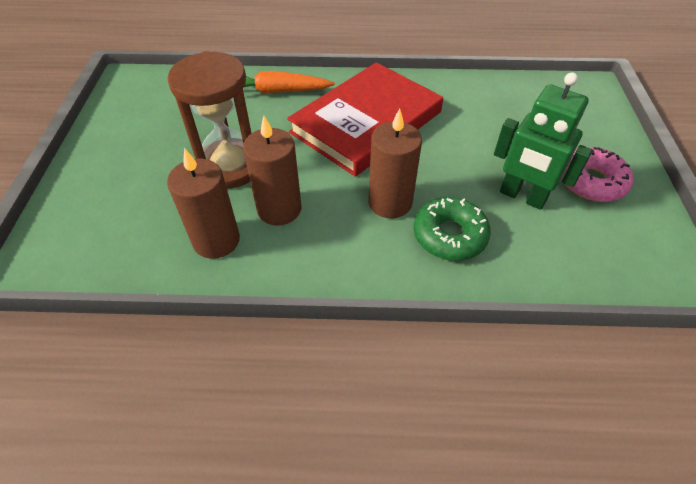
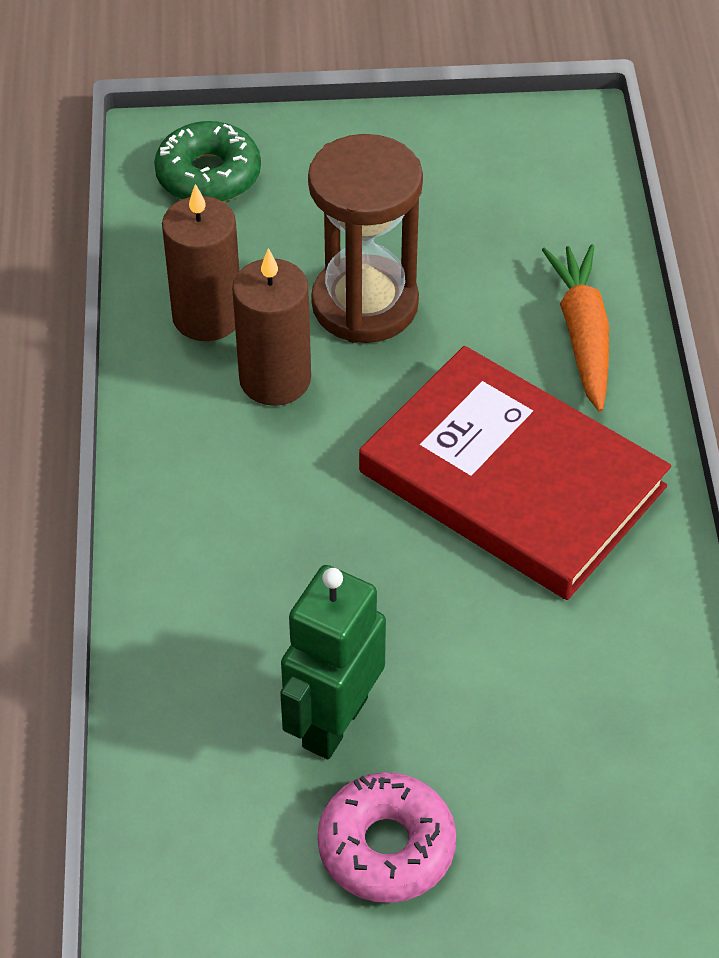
camera: 85 degrees right, 0 degrees up
brown candle [368,108,422,218] -> none
green donut [413,197,491,261] -> green donut moved to [154,121,261,202]

